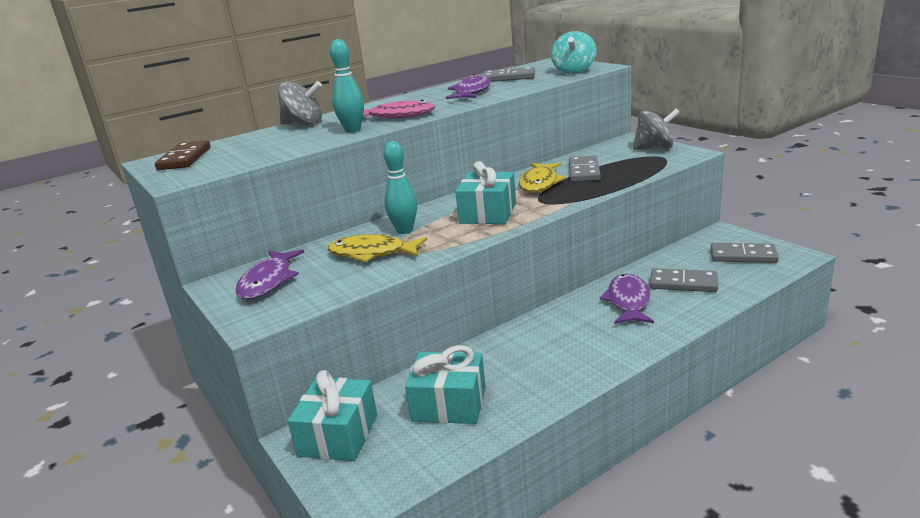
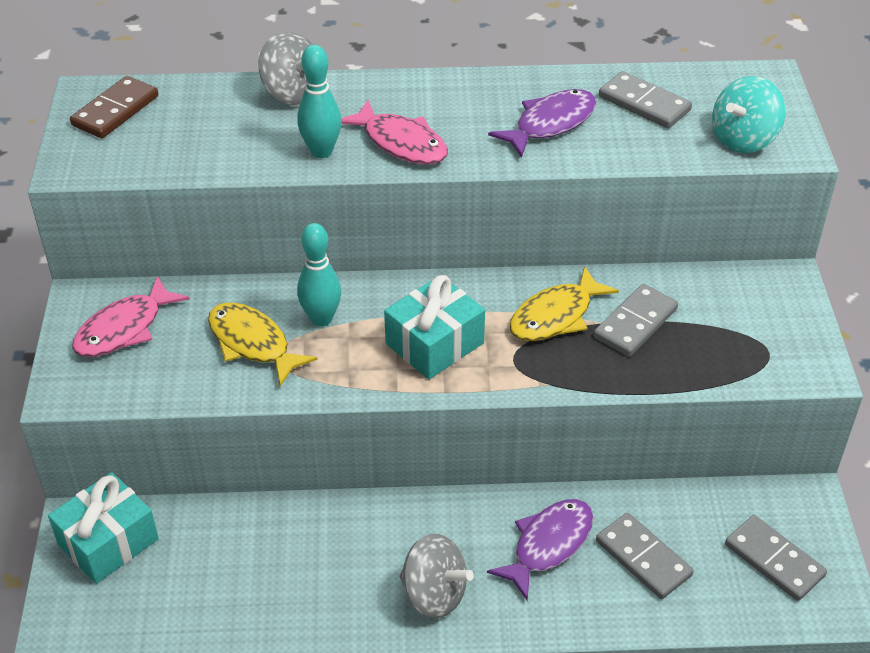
camera: 30 degrees right, 20 degrees up
purple fish [235,249,304,300] -> pink fish [72,276,189,357]
turquoise gift [405,345,486,424] -> none
grey spinning top [633,108,680,150] -> grey spinning top moved to [400,534,474,618]

